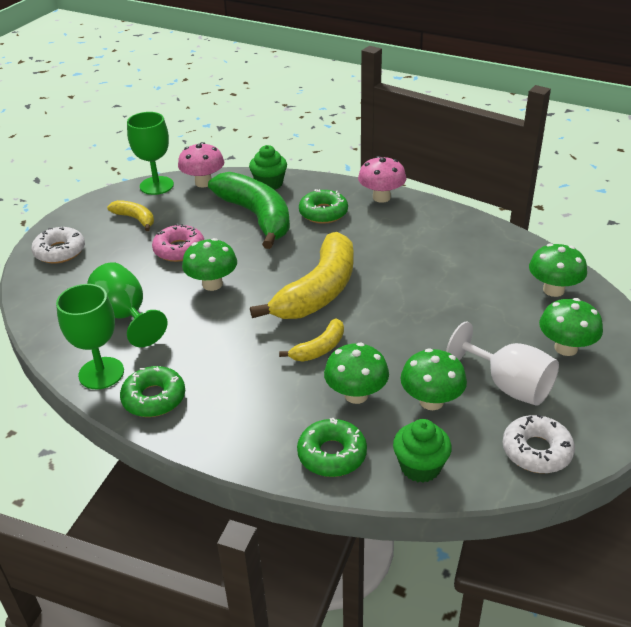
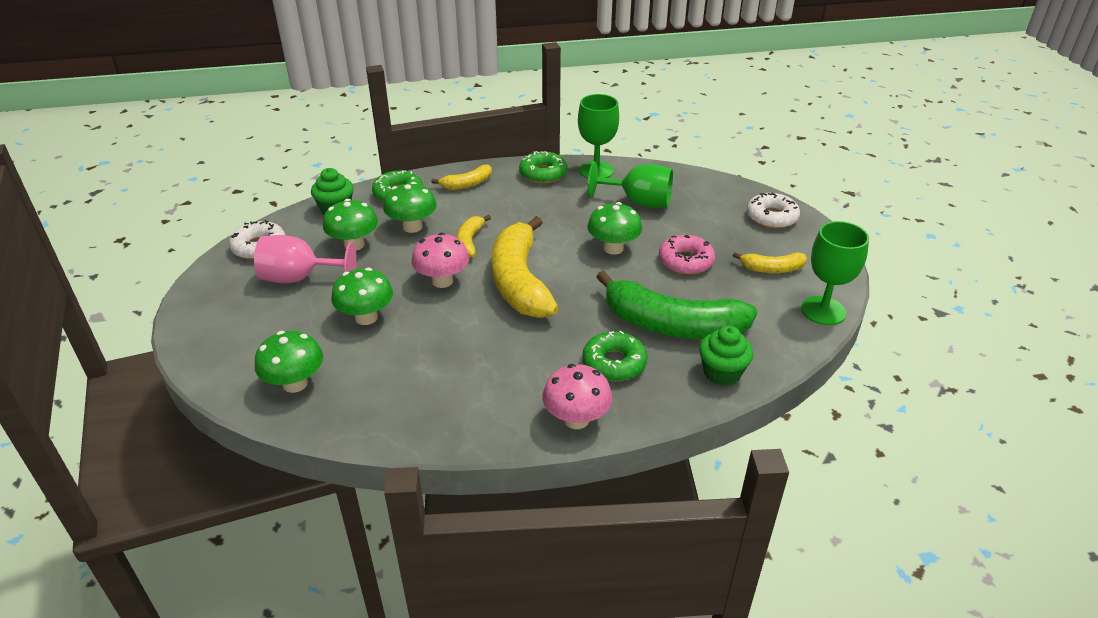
camera: 140 degrees right, 0 degrees up
pink mushroom [178,142,224,188] -> pink mushroom moved to [411,233,469,288]
white goblet [446,321,559,406] -> pink goblet [254,235,357,283]
green mushroom [539,298,603,356] -> green mushroom moved to [331,268,393,325]
none -> yellow banana [431,164,492,190]

